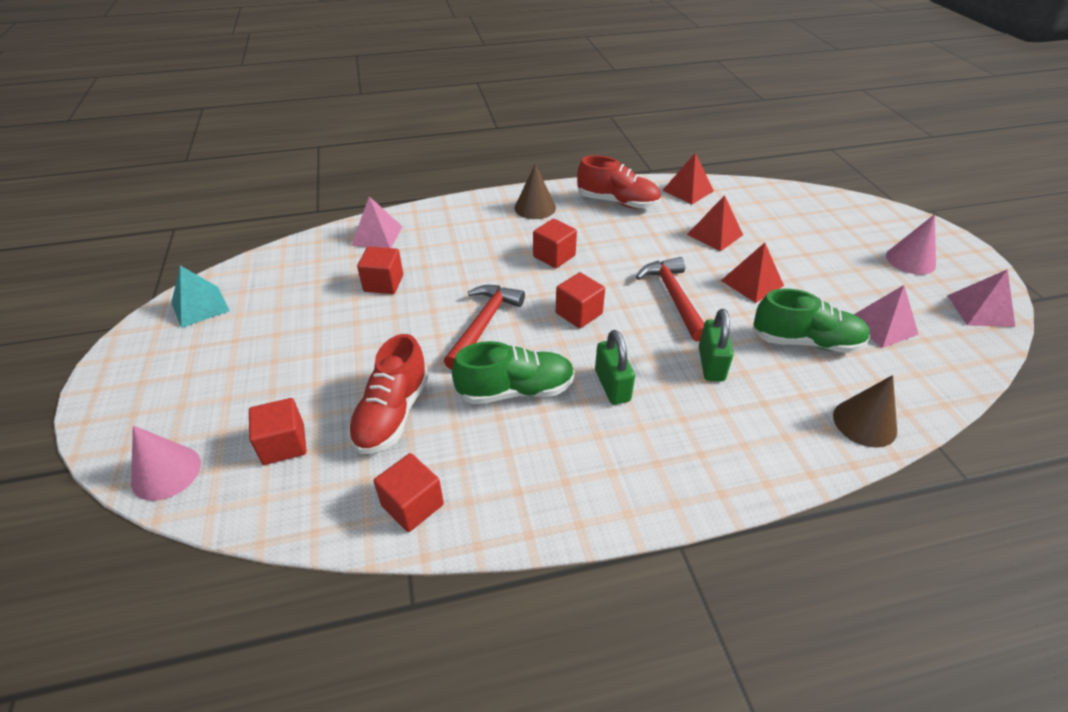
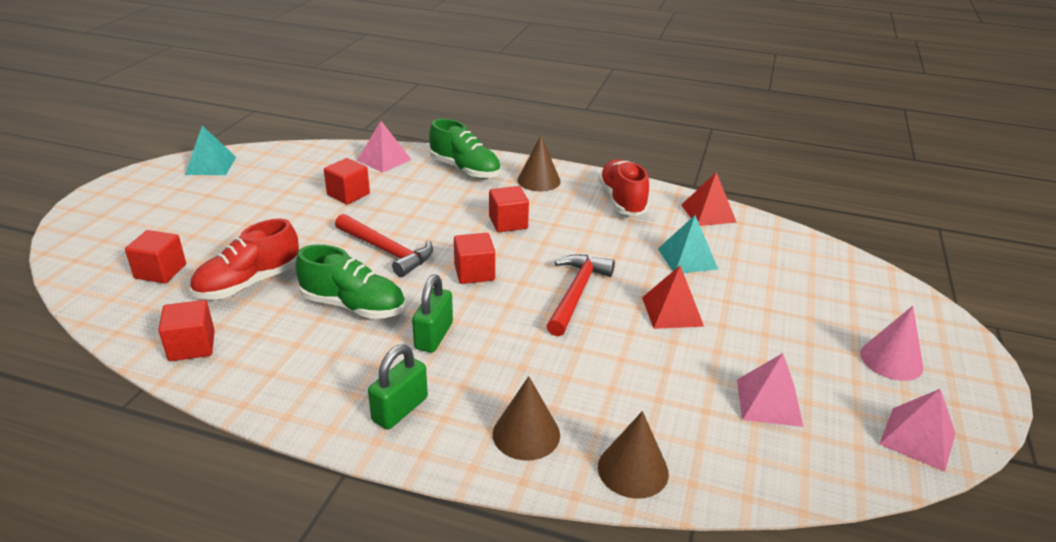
camera: 30 degrees right, 10 degrees down
pink cone [131,425,201,501] -> none
red hammer [444,285,525,370] -> red hammer turned 75 degrees clockwise [335,214,433,277]
red shoe [577,155,661,209] -> red shoe turned 150 degrees counterclockwise [598,159,649,216]
red pyramid [687,195,743,251] -> turquoise pyramid [658,215,718,273]
green padlock [699,309,733,381] -> green padlock moved to [368,344,428,429]
green shoe [753,288,870,353] -> green shoe moved to [429,119,501,179]
none -> brown cone [493,376,560,461]

